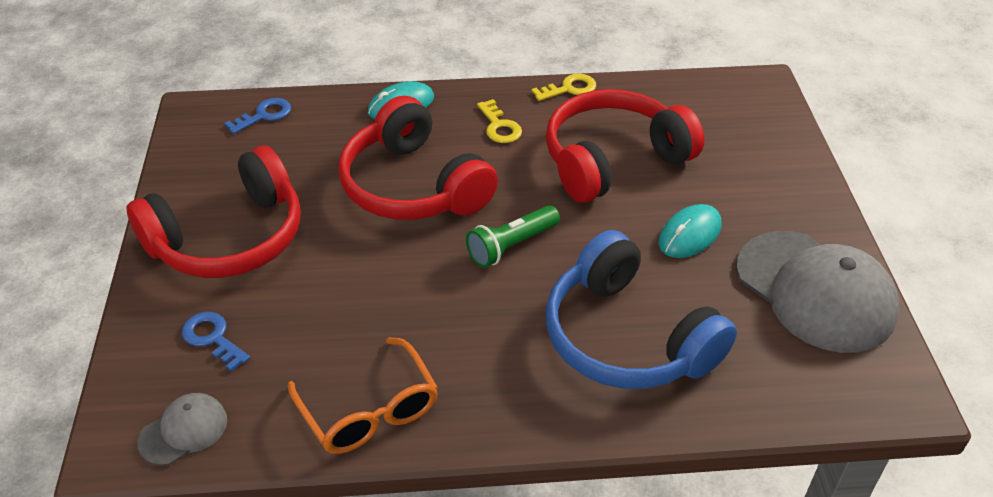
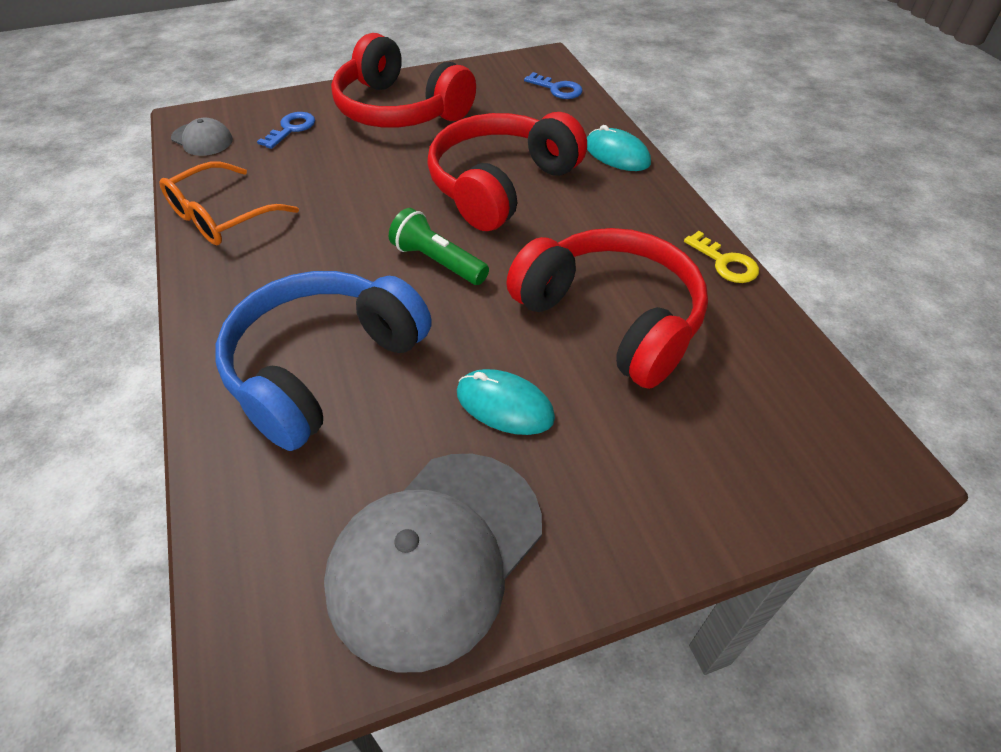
camera: 75 degrees right, 5 degrees up
yellow key [477,99,522,143] -> none

